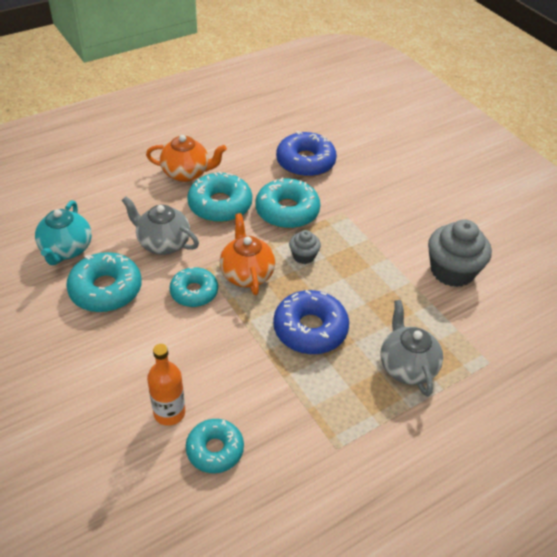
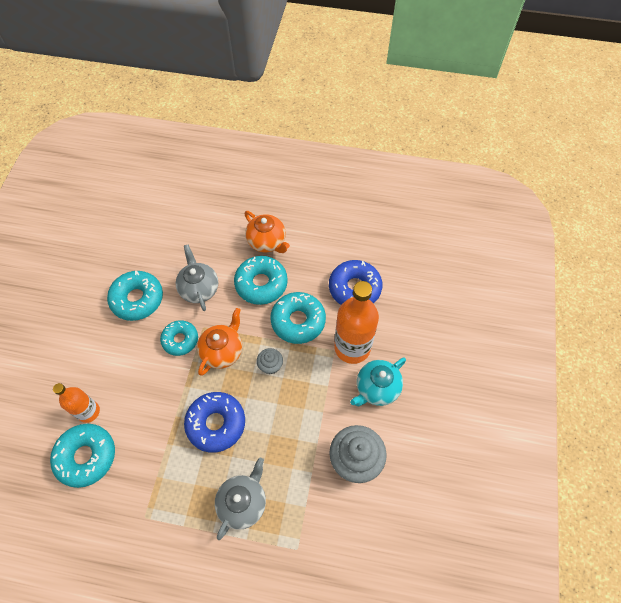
camera: 45 degrees right, 15 degrees up
turquoise teapot [35,200,92,265] -> turquoise teapot moved to [350,357,406,406]
turquoise donut [186,419,244,473] -> turquoise donut [50,424,115,488], size x1.50
none -> orange bottle [334,281,379,364]

